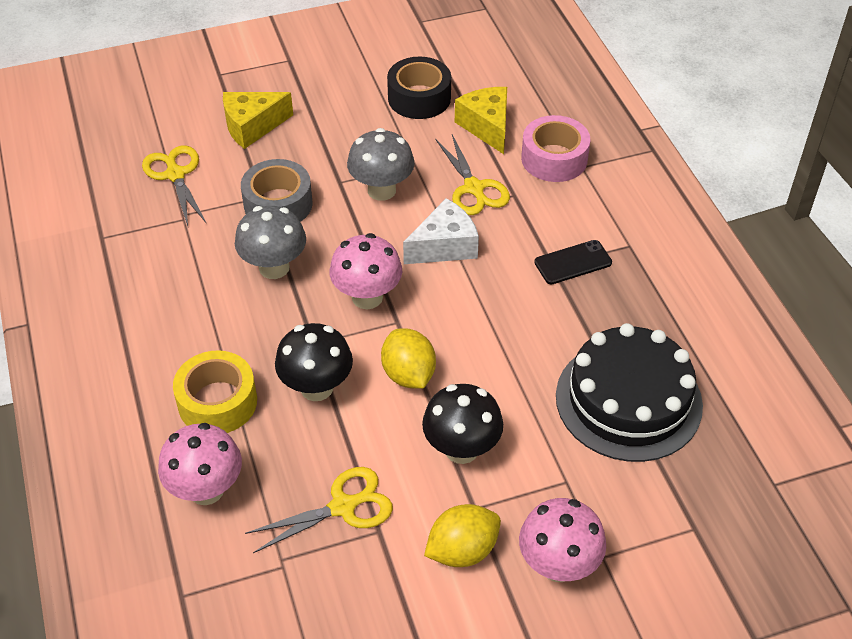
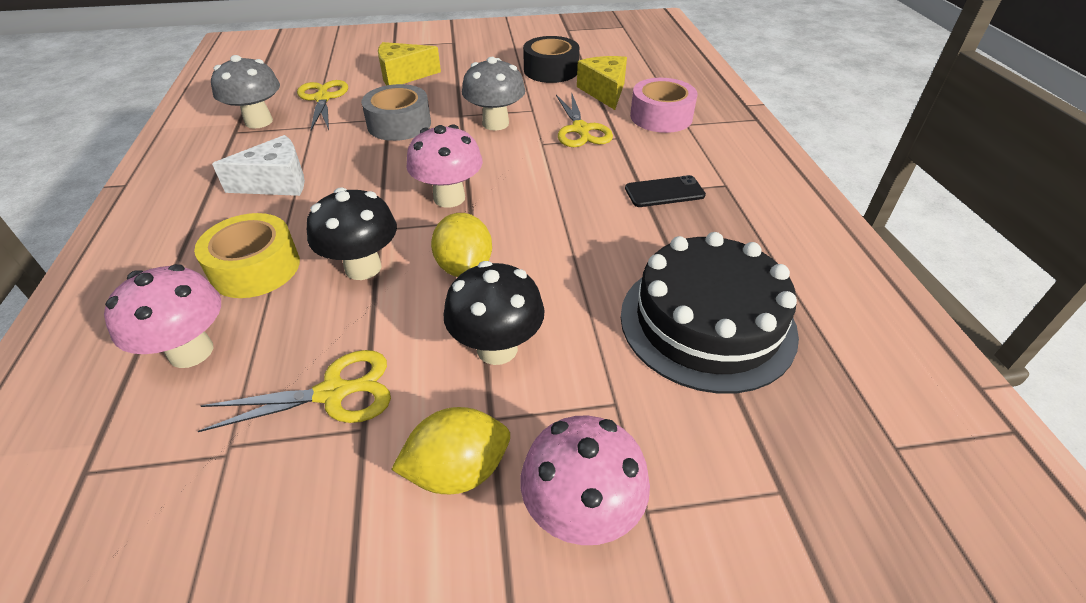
camera: 10 degrees right, 5 degrees down
grey mushroom [235,206,306,279] -> grey mushroom moved to [211,55,280,129]
white cheese [403,198,479,264] -> white cheese moved to [212,135,305,196]

